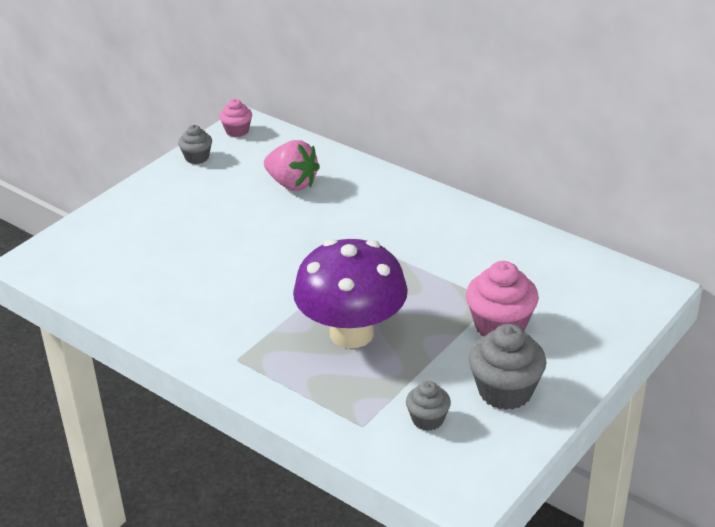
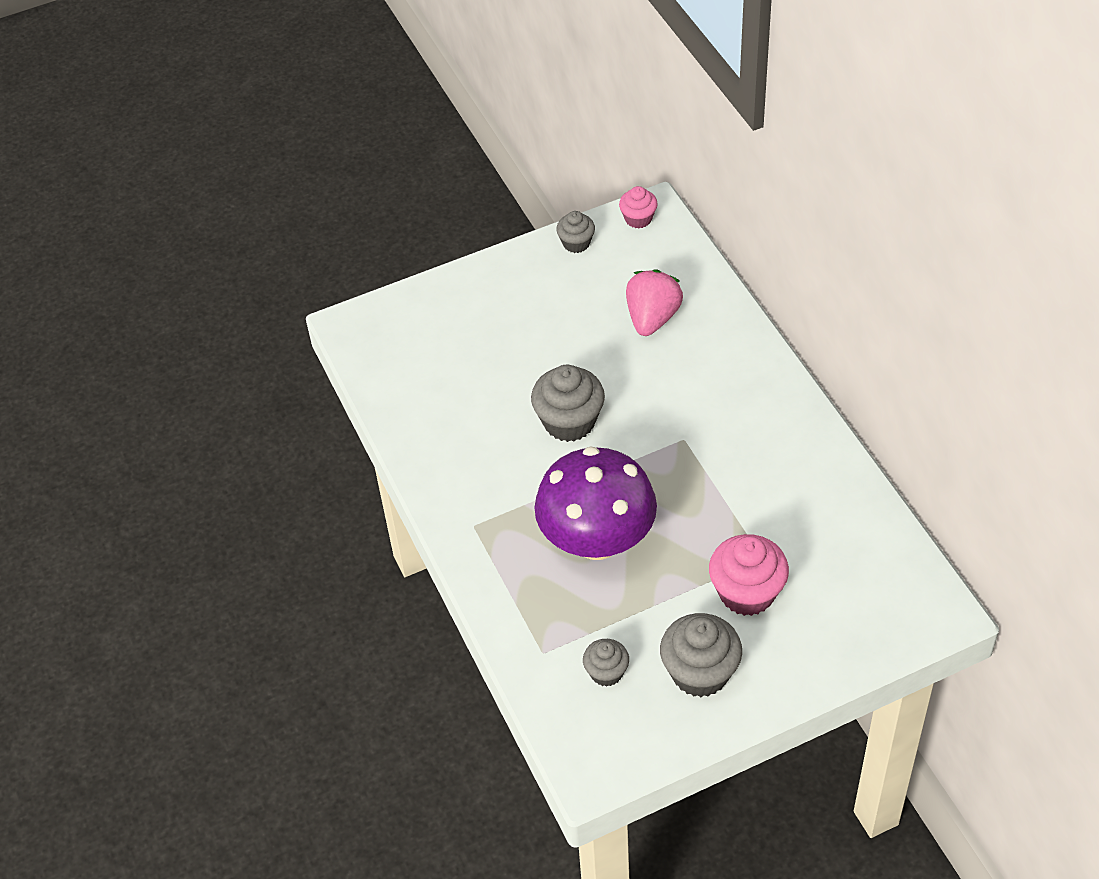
camera: 30 degrees right, 15 degrees up
pink strawberry [264,140,320,191] -> pink strawberry turned 135 degrees counterclockwise [626,269,683,336]
none -> grey cupcake [531,365,605,442]

